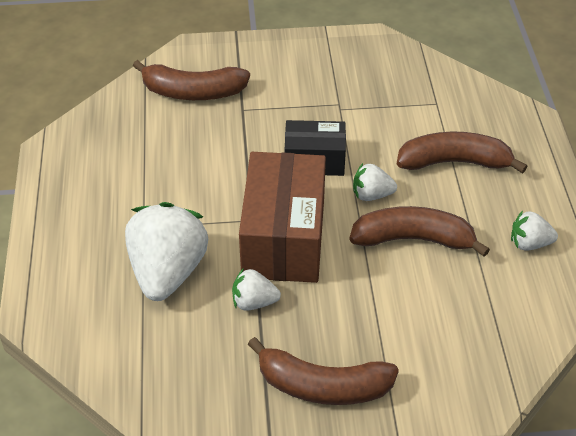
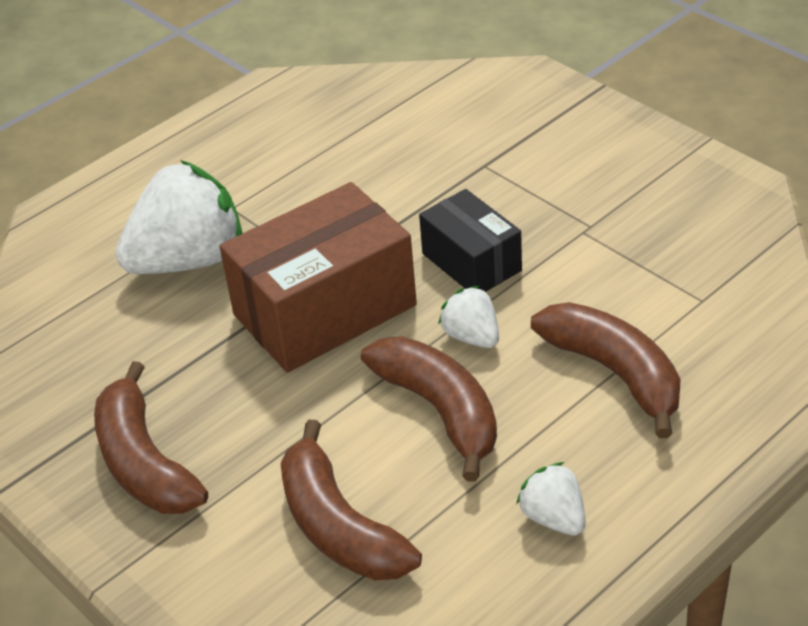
camera: 55 degrees right, 5 degrees down
brown banana [133,60,250,100] -> brown banana moved to [280,420,422,580]
white strawberry [232,268,281,311] -> none

